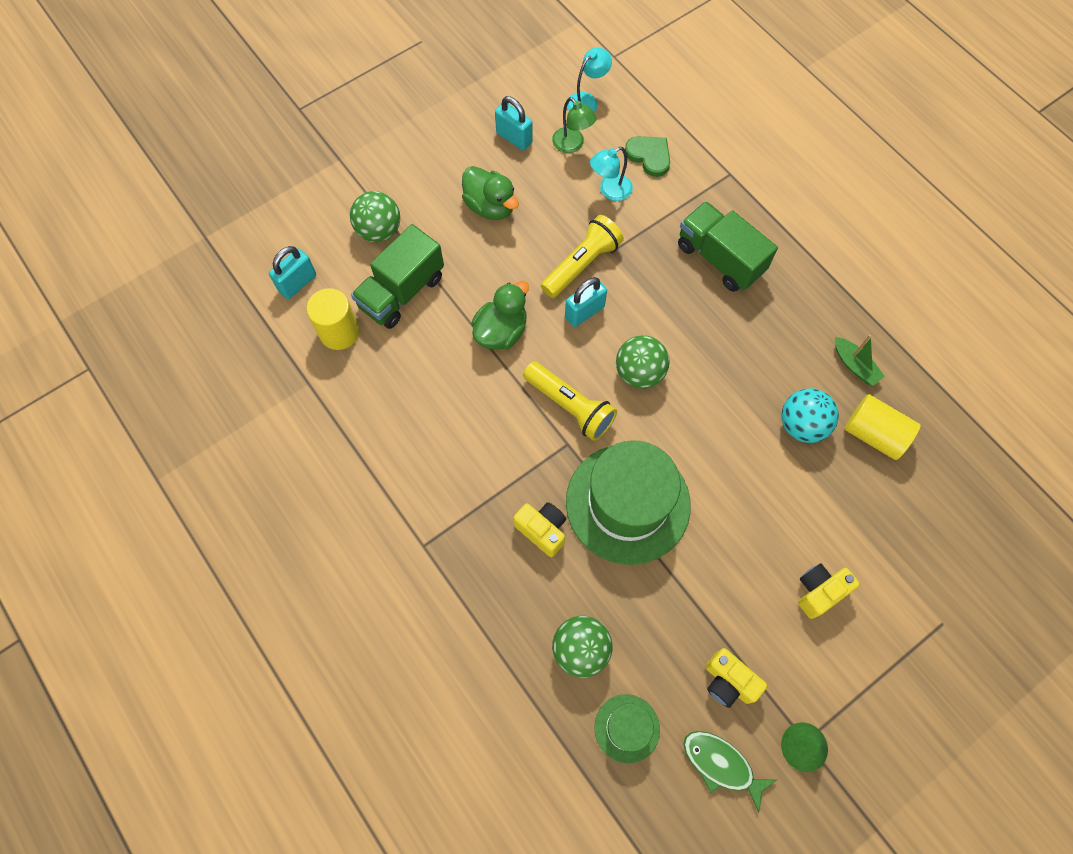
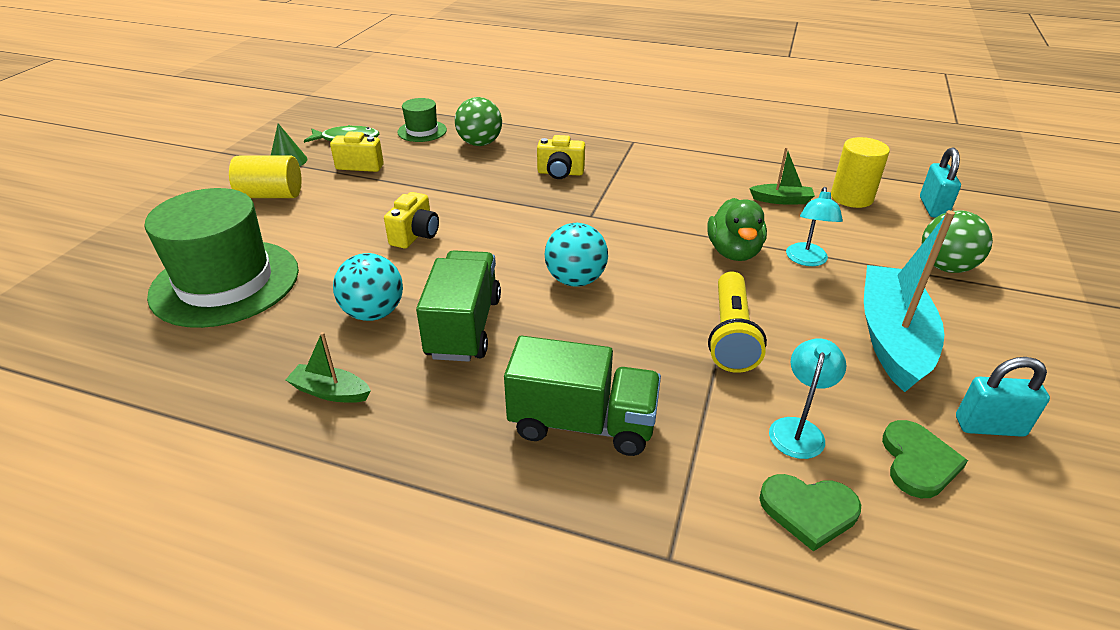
camera: 145 degrees right, 30 degrees down
green truck [351,224,444,329] -> green truck moved to [416,250,501,362]
green duck [462,166,519,220] -> turquoise boat [864,210,955,392]
yellow flashlight [523,362,617,441] -> none
green lamp [552,97,597,153] -> green heart [882,420,968,498]
turquoise padlock [565,277,607,327] -> none
green hat [566,440,691,565] -> green hat moved to [144,188,299,328]
turquoise lamp [567,48,612,112] -> turquoise lamp moved to [786,187,843,266]
green ball [616,335,670,389] -> turquoise ball [545,223,608,287]
yellow camera [798,563,860,619] -> yellow camera moved to [384,192,439,249]
yellow cylinder [845,394,921,460] -> yellow cylinder moved to [229,156,301,198]
none -> green boat [749,147,815,204]

